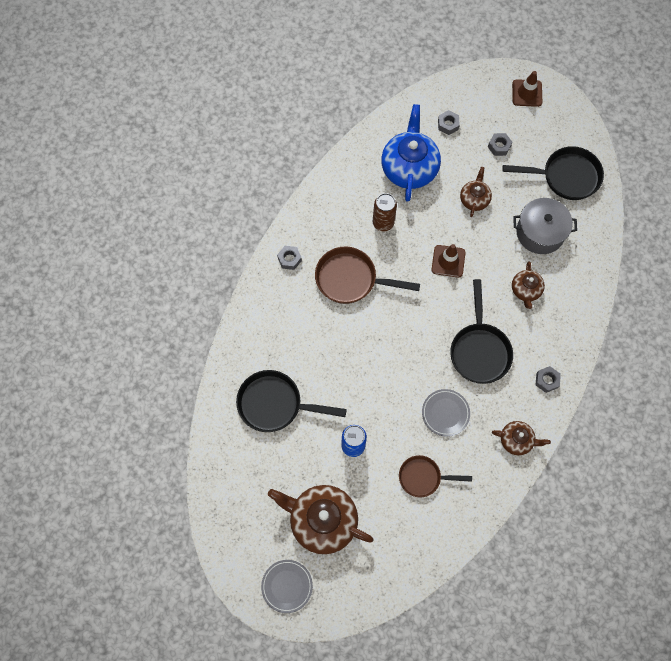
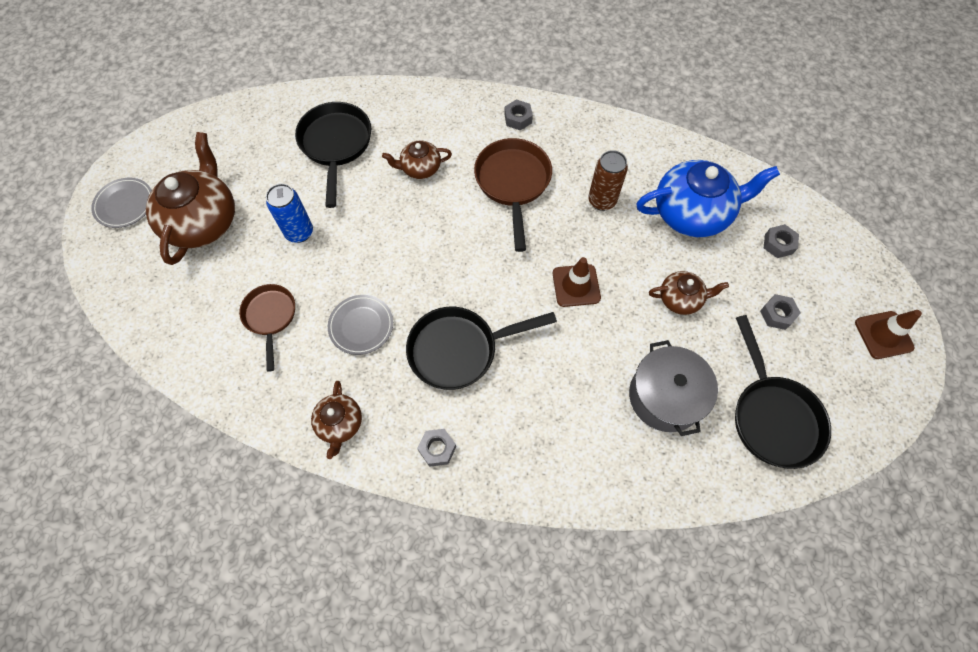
camera: 75 degrees right, 5 degrees down
brown teapot [512,261,545,309] -> brown teapot moved to [382,141,452,179]

